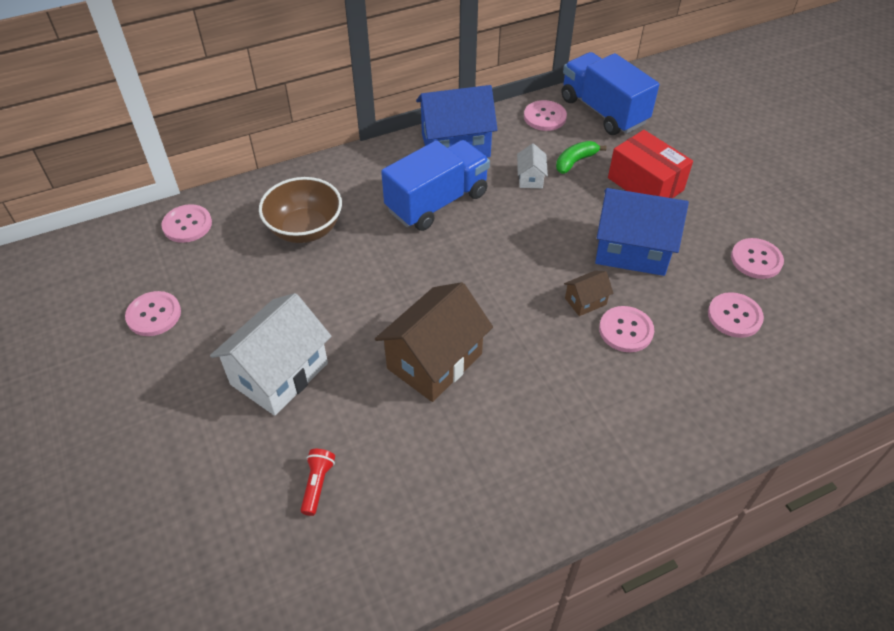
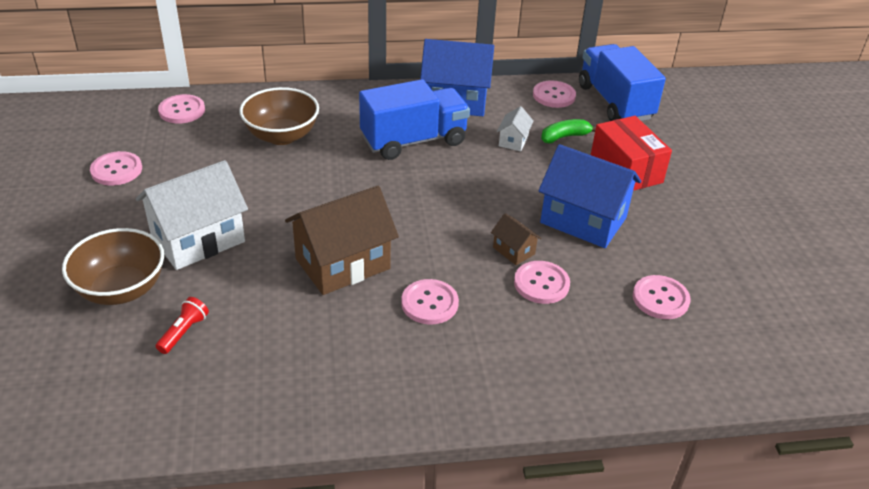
camera: 15 degrees right, 10 degrees down
brown house [564,271,614,316] -> brown house turned 60 degrees clockwise [491,213,541,265]
pink button [731,238,784,279] -> pink button moved to [401,279,459,324]
none -> brown bowl [62,228,164,305]

